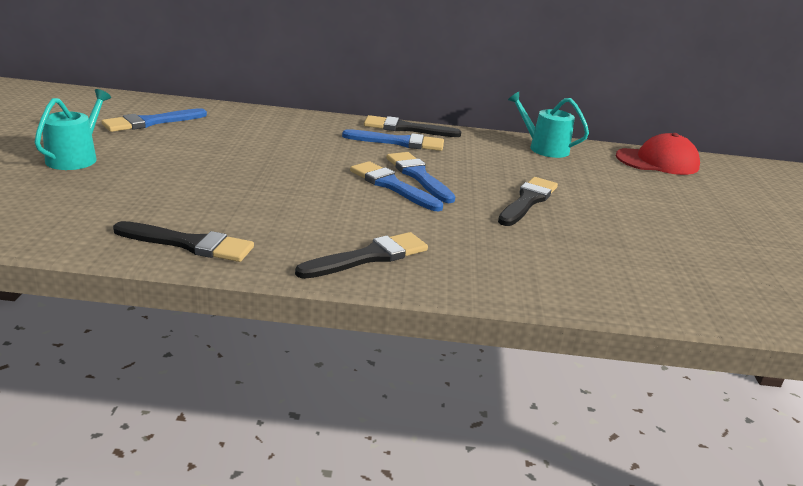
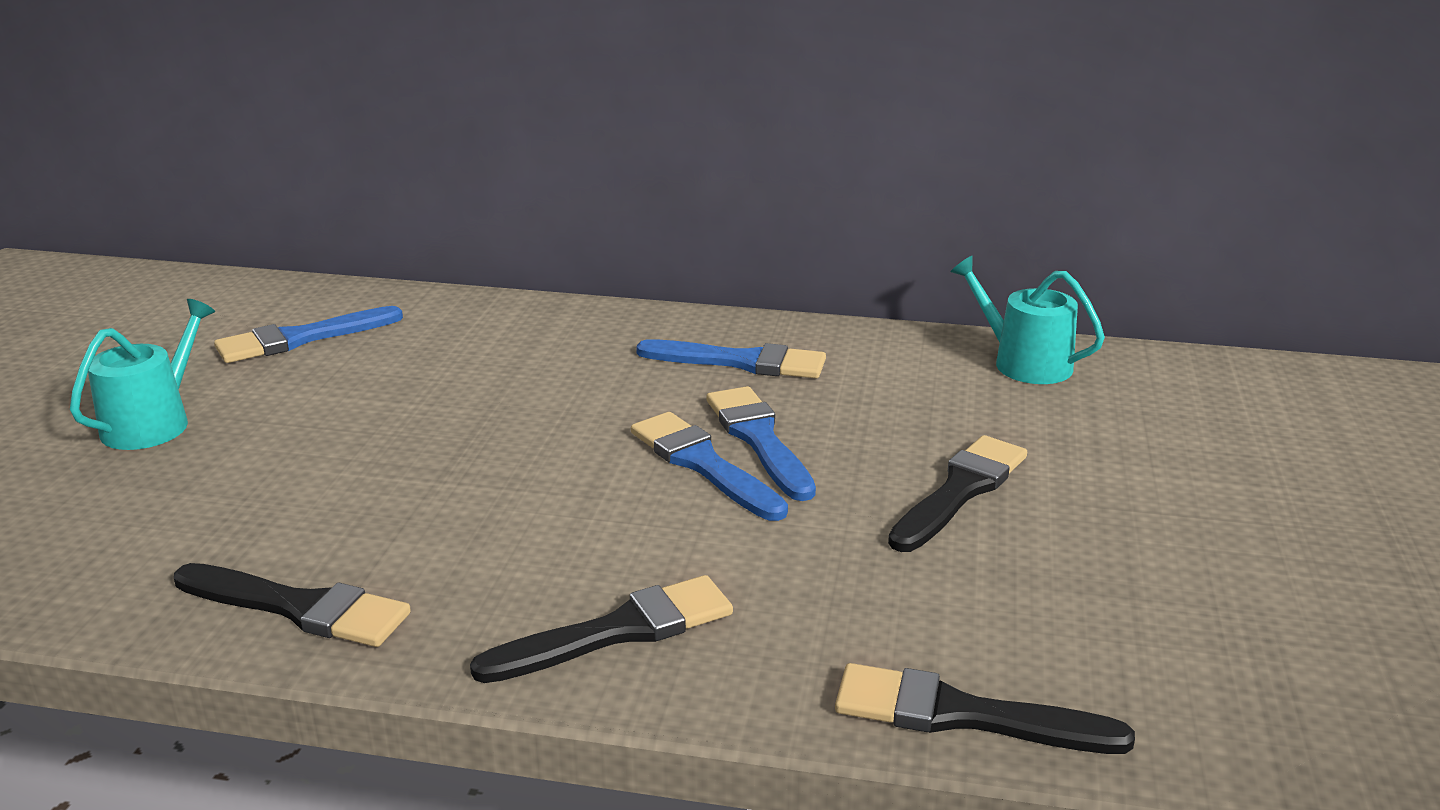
camera: 10 degrees right, 0 degrees up
black brush [364,115,462,137] -> black brush moved to [835,663,1135,754]
red cap [616,133,700,175] -> none

